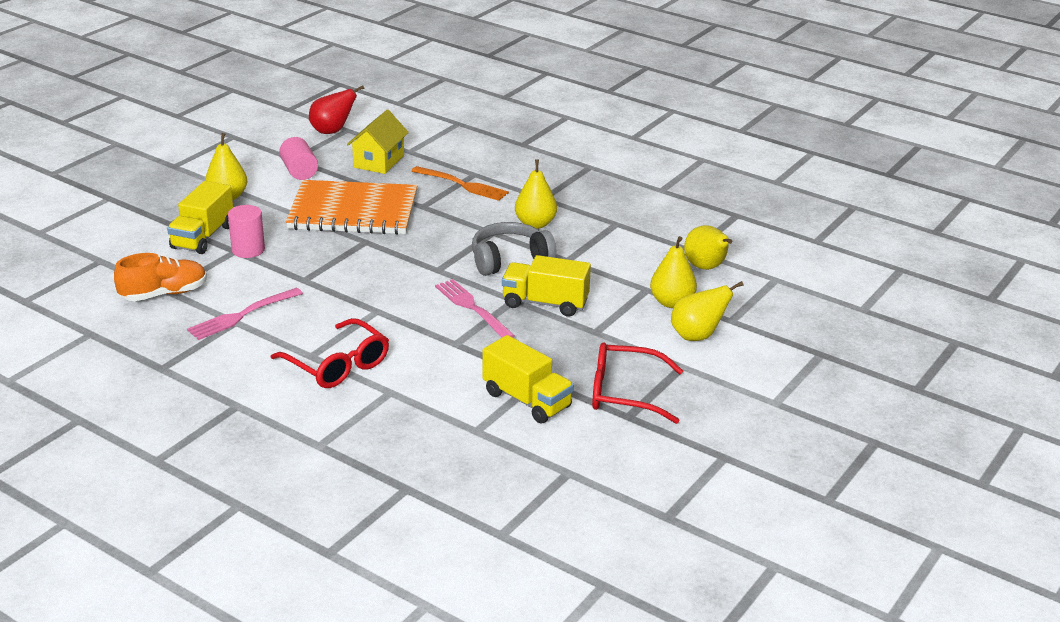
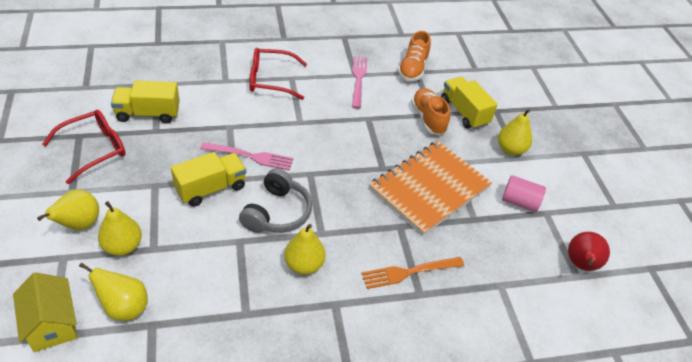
camera: 130 degrees right, 15 degrees up
pink cylinder [228,205,265,258] -> orange shoe [411,88,450,135]
yellow house [347,110,409,174] -> yellow house moved to [13,272,77,352]

